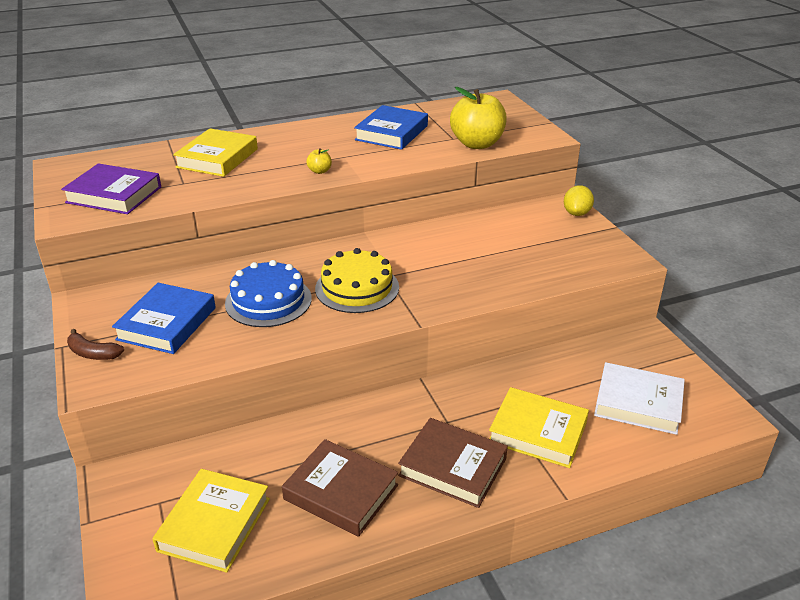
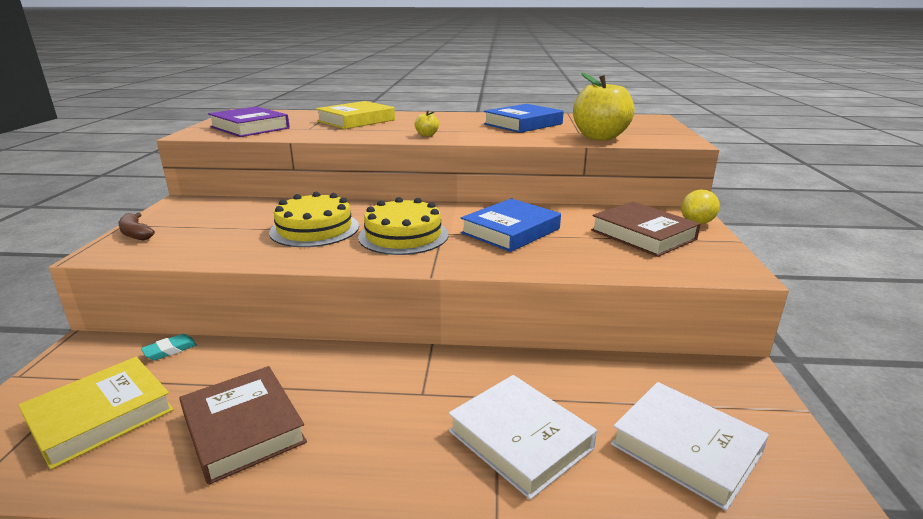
camera: 25 degrees right, 10 degrees down
blue book [112,283,216,354] -> blue book moved to [461,198,561,252]
blue cake [225,260,312,327] -> yellow cake [269,192,359,247]
brown book [398,418,508,508] -> brown book moved to [591,202,701,257]
yellow book [489,387,589,468] -> white book [449,375,597,500]
none -> turquoise eraser [141,334,197,360]

